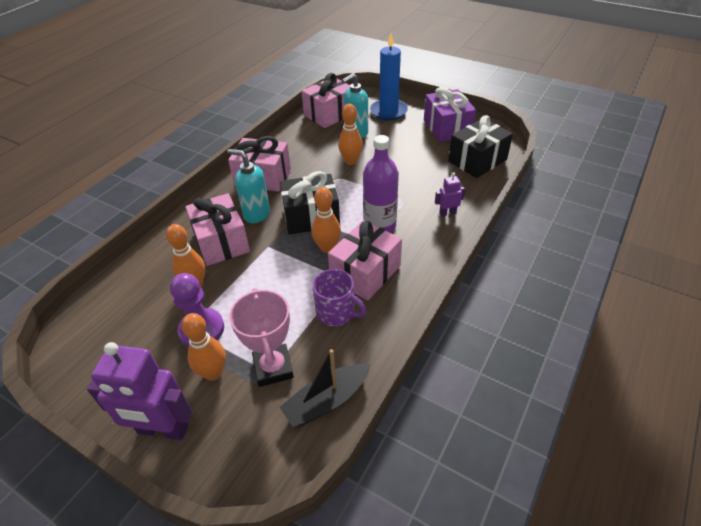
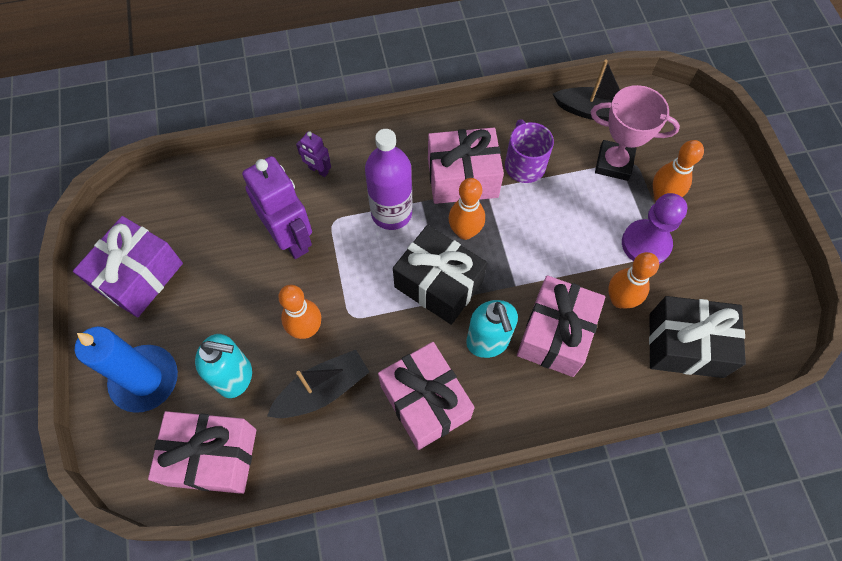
camera: 135 degrees left, 20 degrees up
purple robot [87,342,192,440] -> purple robot moved to [242,156,312,259]
pink trophy [229,288,294,387] -> pink trophy turned 75 degrees clockwise [591,85,680,181]
black gift [448,115,513,178] -> black gift moved to [649,296,746,378]
none -> black boat [267,350,369,418]

